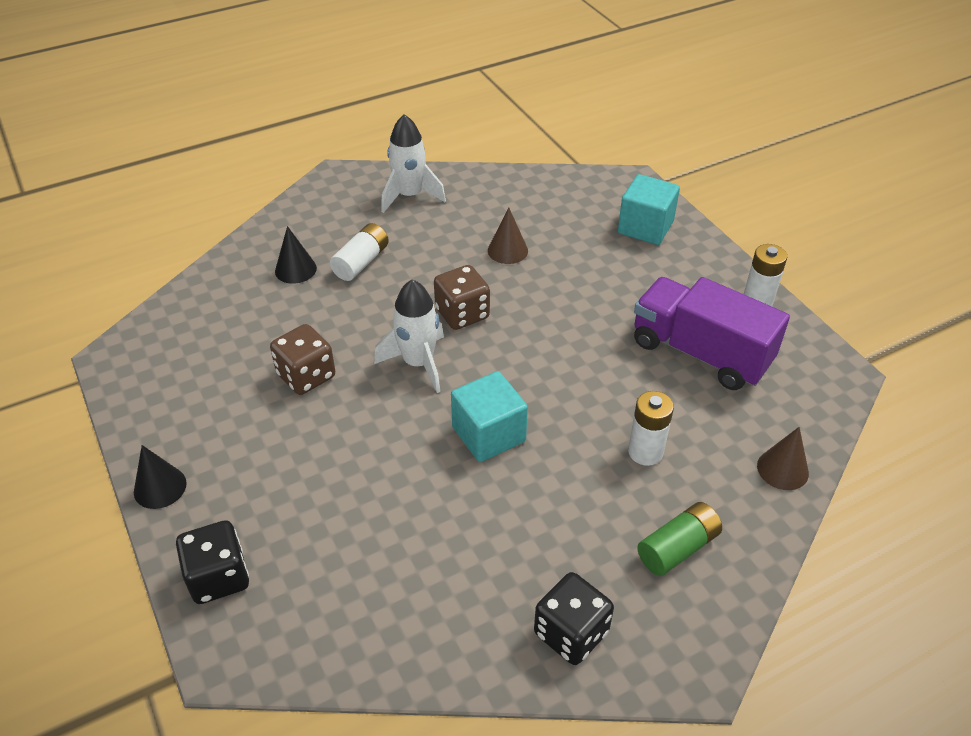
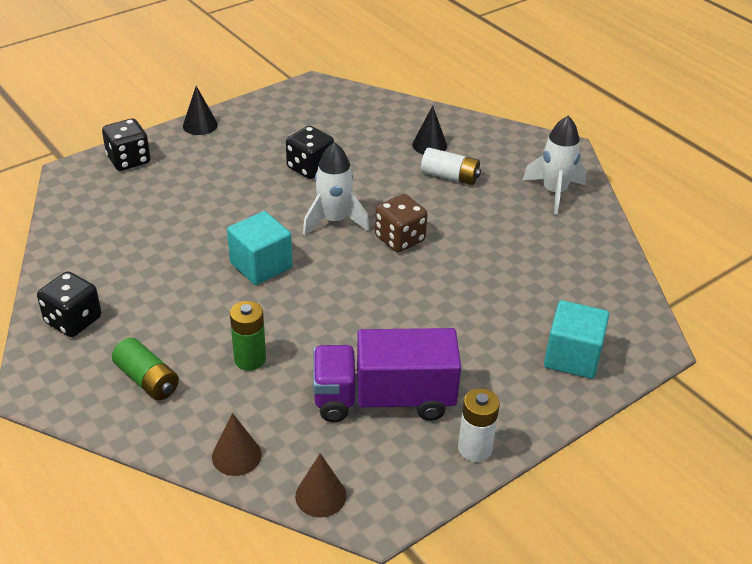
camera: 80 degrees right, 5 degrees down
brown dice [270,324,335,395] -> black dice [286,126,334,179]
brown cone [488,208,528,264] -> brown cone moved to [295,453,346,517]
white battery [628,391,674,466] -> green battery [230,301,266,371]
purple truck [634,277,790,390] -> purple truck turned 120 degrees counterclockwise [313,328,461,422]

